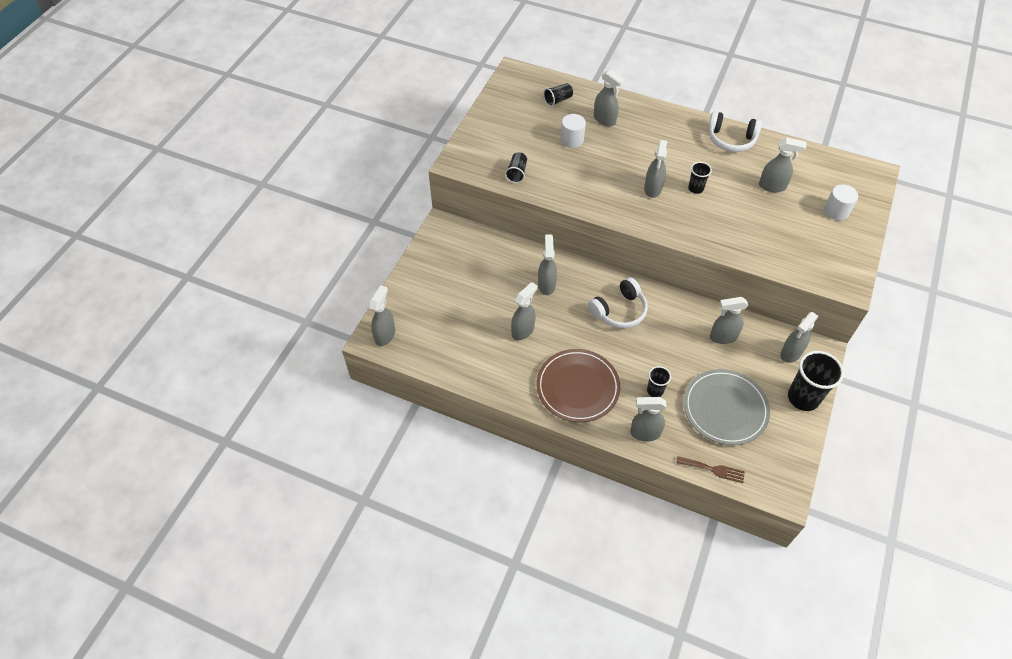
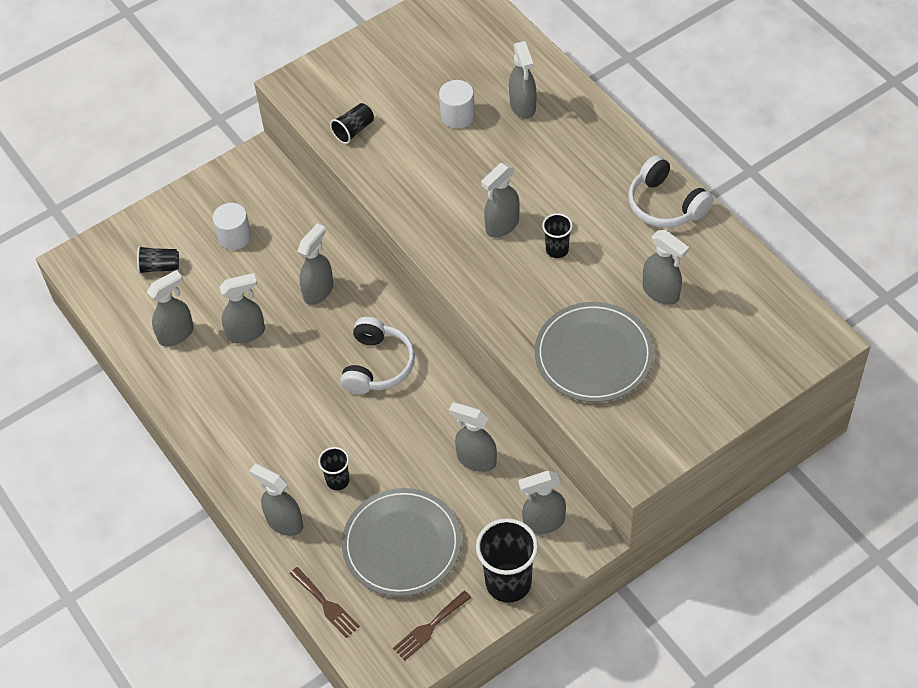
camera: 35 degrees right, 0 degrees up
grey spray bottle [369,285,395,346] -> grey spray bottle moved to [147,270,194,347]
brown plate [536,349,620,422] -> none
black cup [543,83,573,107] -> black cup moved to [137,246,179,274]
white headphones [588,277,648,328] -> white headphones turned 75 degrees counterclockwise [340,317,415,394]
white cylinder [824,184,858,220] -> white cylinder moved to [213,203,251,250]
none -> brown fork [393,591,471,661]
none -> grey plate [535,302,654,402]

